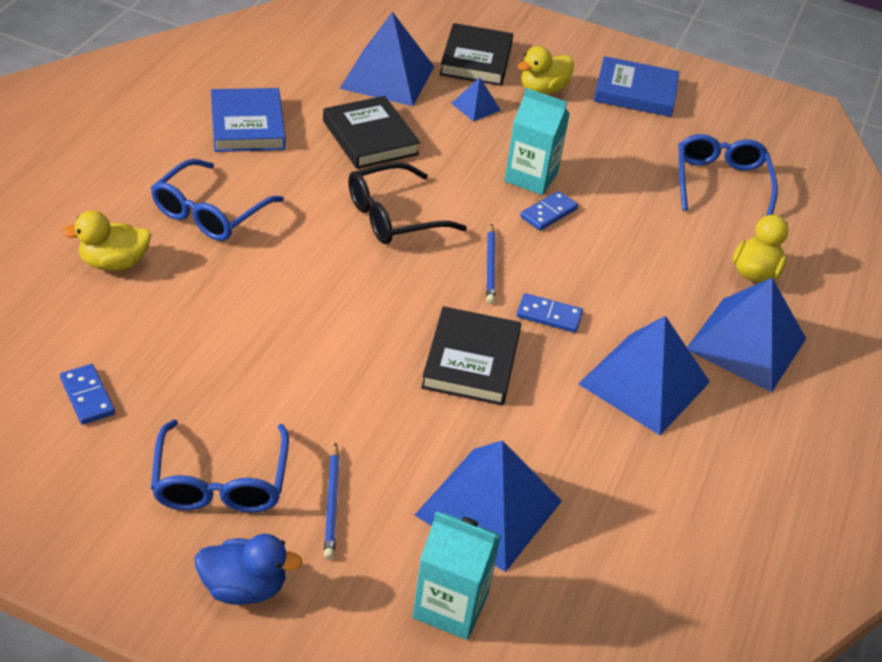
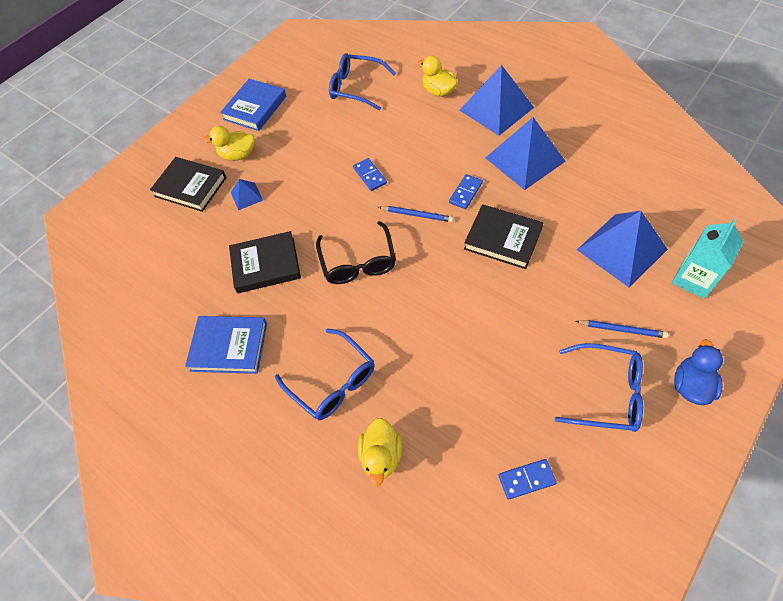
camera: 65 degrees left, 15 degrees up
blue pyramid [340,12,434,106] -> none
turquoise carton [504,88,570,195] -> none
yellow duck [518,46,574,94] -> yellow duck turned 105 degrees clockwise [203,126,255,161]

